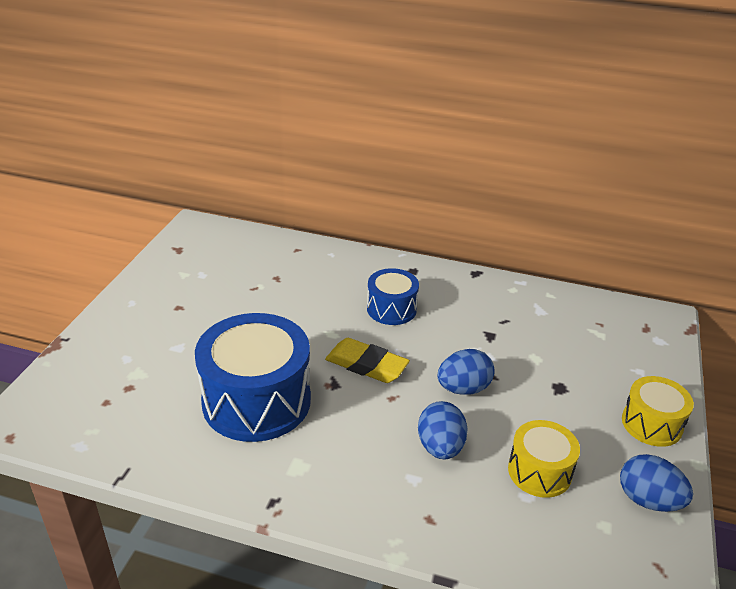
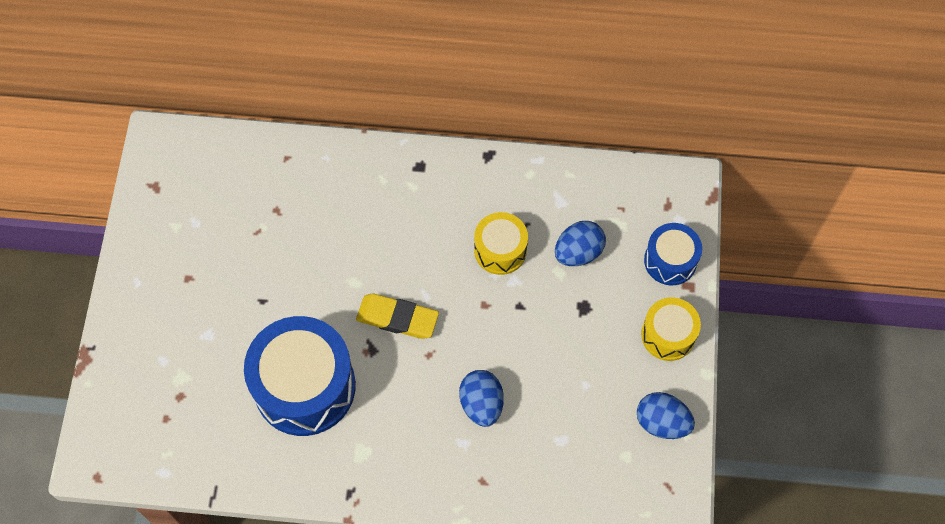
camera: 10 degrees left, 30 degrees up
blue drum [367,268,419,325] -> blue drum moved to [644,223,702,285]
blue egg [438,349,495,395] -> blue egg moved to [555,221,606,266]
yellow drum [508,420,580,498] -> yellow drum moved to [474,212,528,275]

